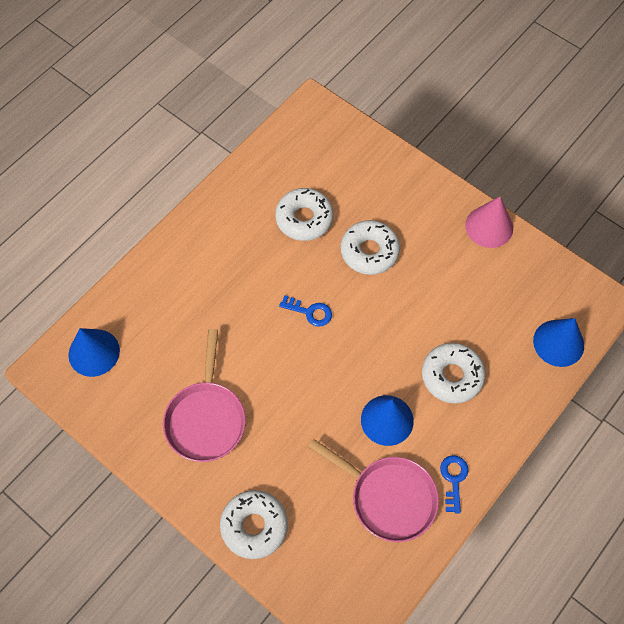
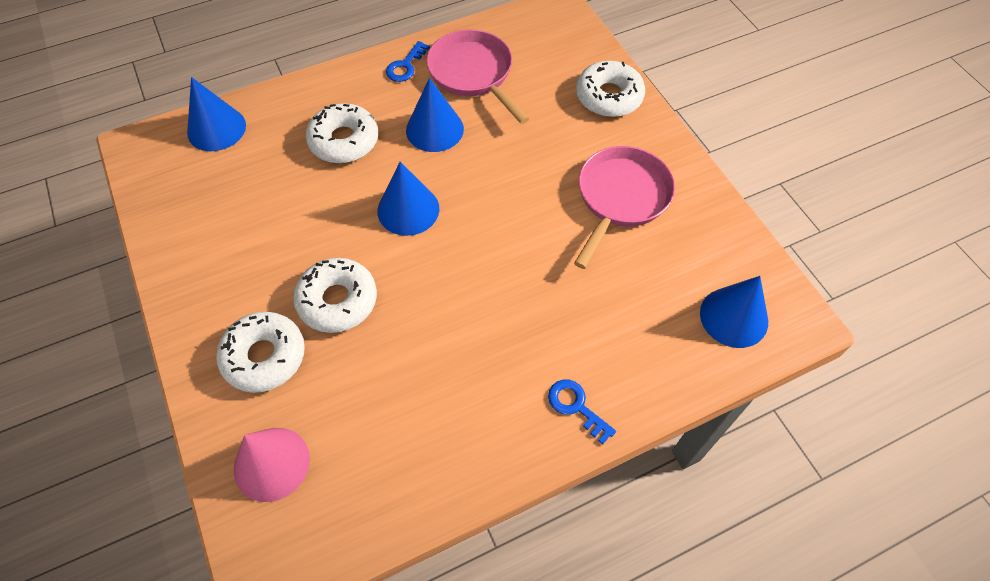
camera: 155 degrees left, 5 degrees down
white donut [275,188,334,241] -> white donut moved to [216,312,305,393]
blue key [279,295,332,326] -> blue key moved to [548,380,616,444]
pink cone [465,197,513,248] -> pink cone moved to [234,428,310,502]
none -> blue cone [377,162,439,236]

